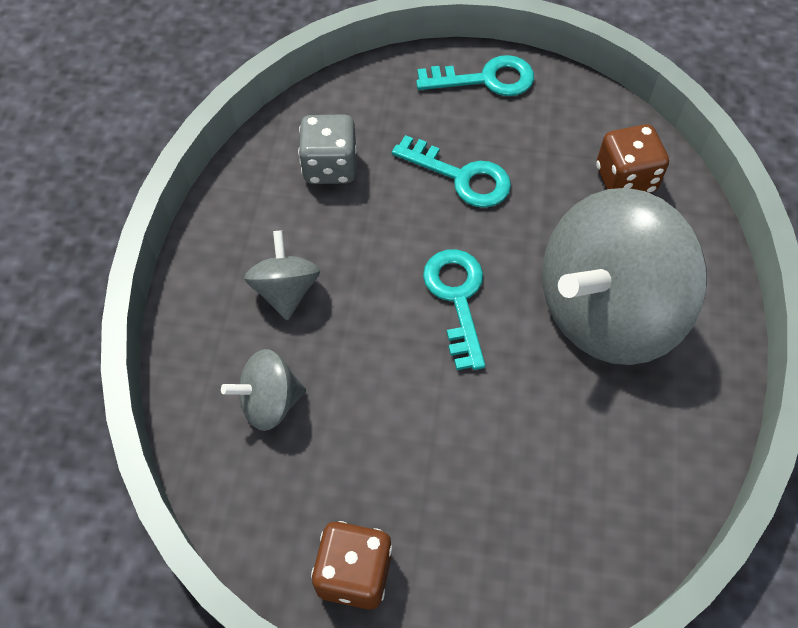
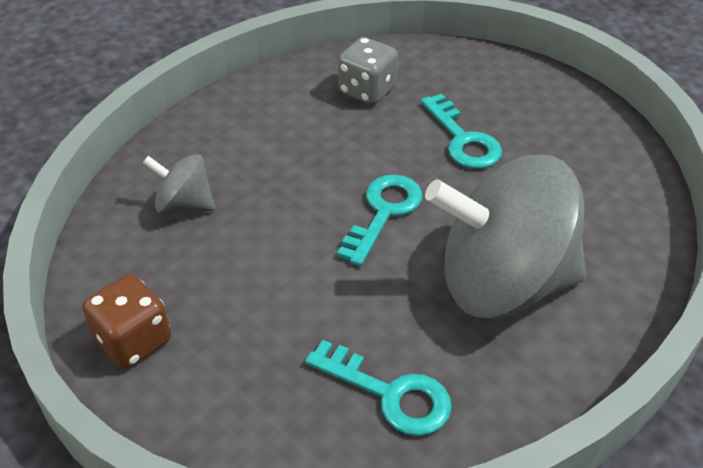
camera: 35 degrees right, 15 degrees down
grey spinning top [244,230,320,320] -> none
turquoise key [416,55,534,96] -> turquoise key moved to [305,340,452,436]
brown dice [596,124,669,193] -> none

